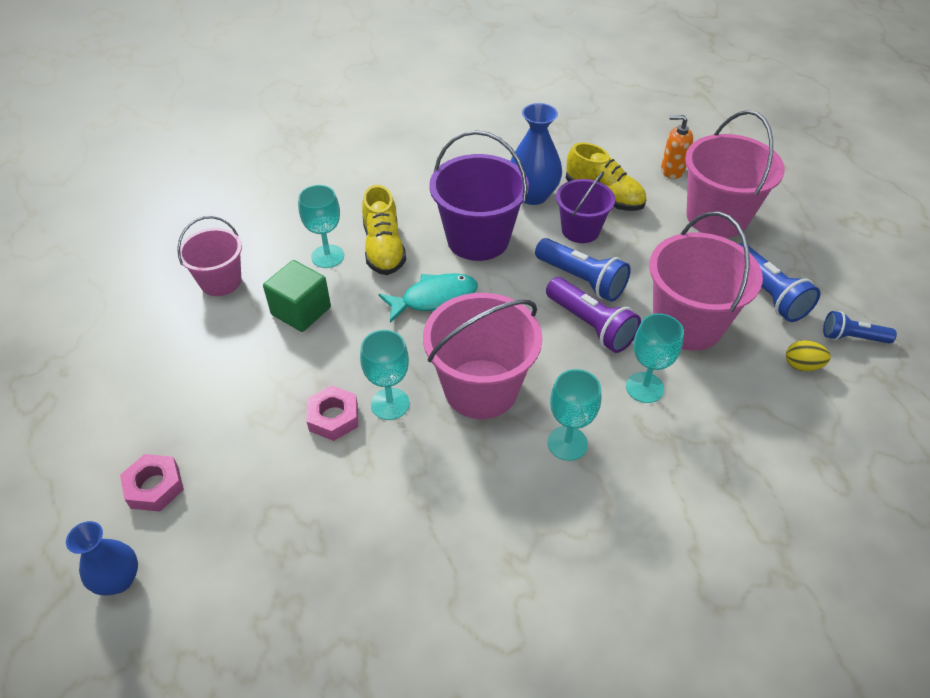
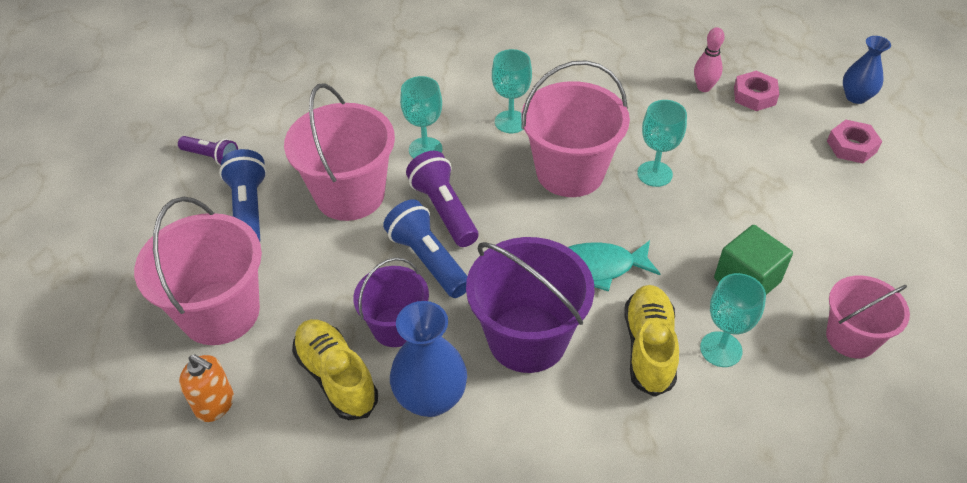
camera: 165 degrees left, 0 degrees up
pink nut [306,385,358,441] -> pink nut moved to [734,71,779,111]
yellow egg [786,340,831,371] -> none
blue flashlight [823,311,897,344] -> purple flashlight [178,136,238,166]
none -> pink bowling pin [694,27,725,92]

